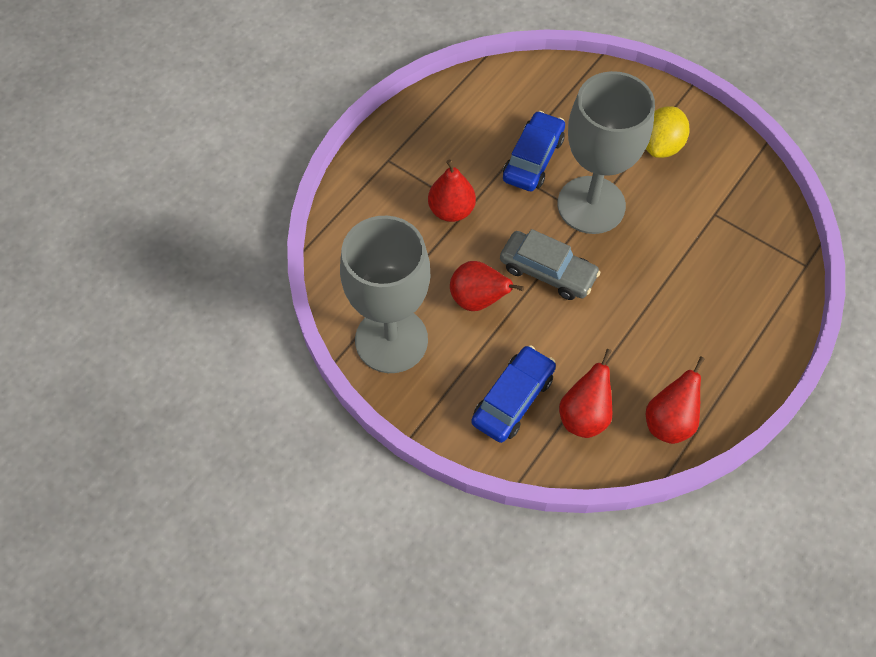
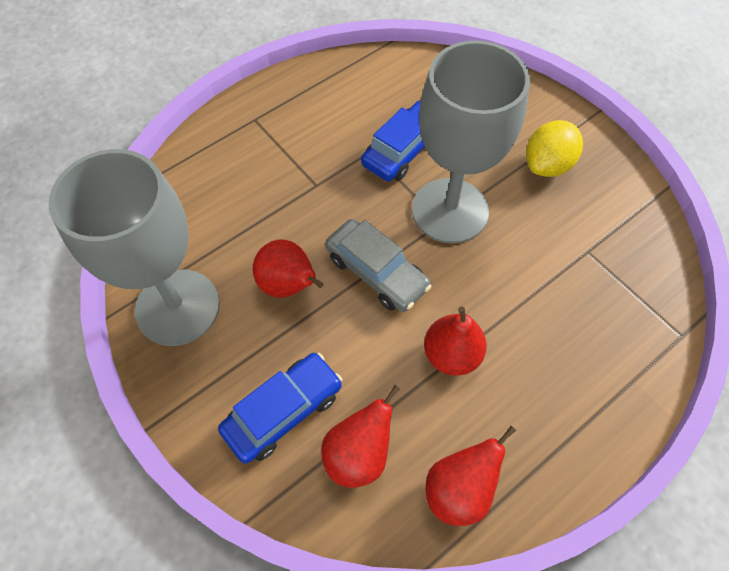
camera: 15 degrees right, 0 degrees up
red pear [428,160,476,222] -> red pear moved to [424,306,487,376]

